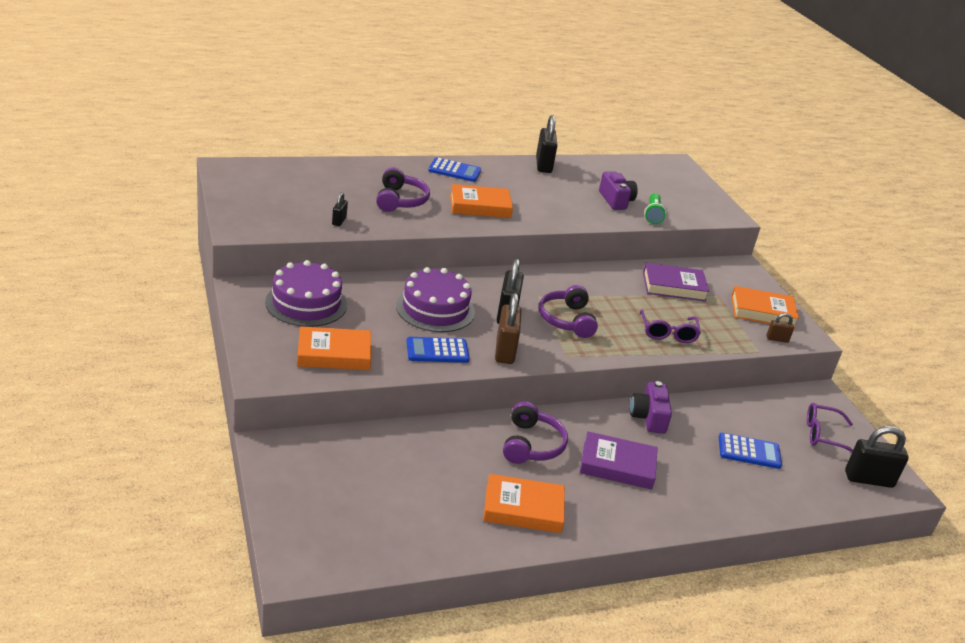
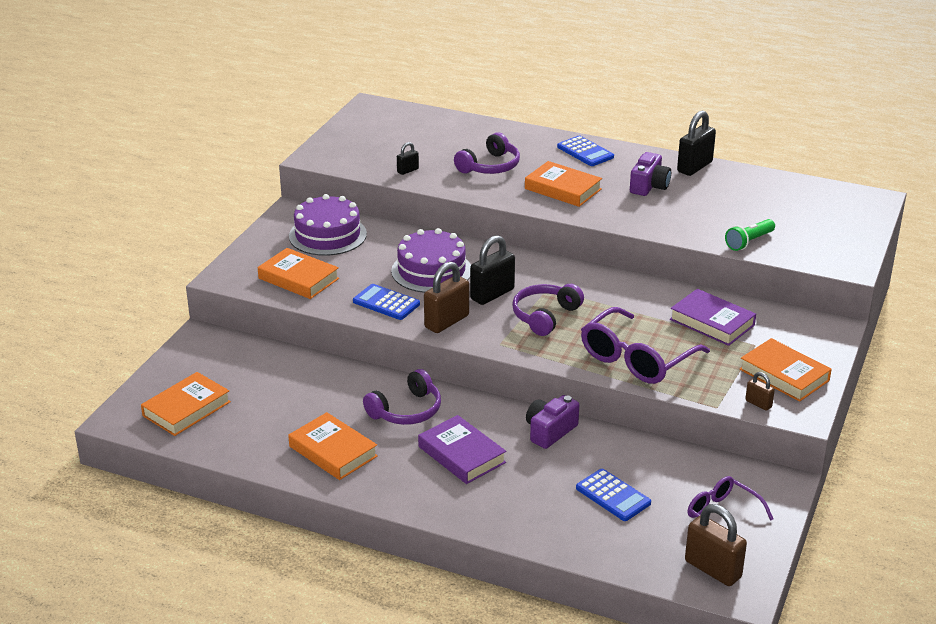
camera: 45 degrees right, 0 degrees up
purple camera [599,172,638,210] -> purple camera moved to [630,152,671,196]
purple glasses [640,310,701,343] -> purple glasses [581,307,710,384], size x1.64
black padlock [845,426,909,488] -> brown padlock [685,504,747,586]
none -> orange book [141,372,231,436]

